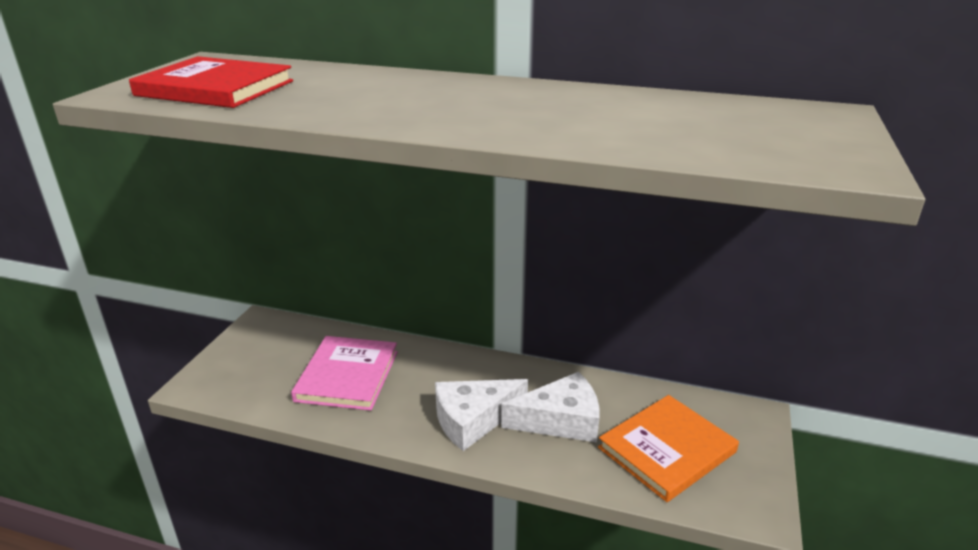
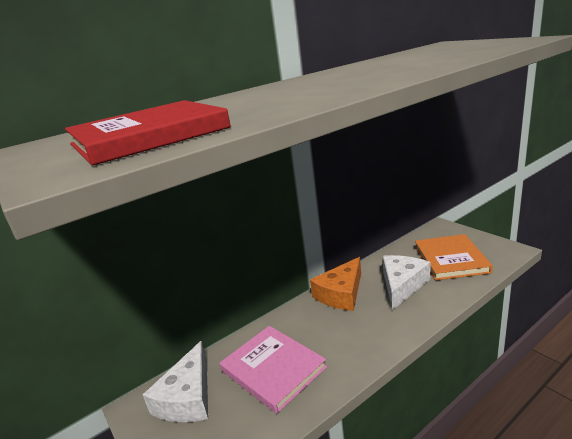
camera: 50 degrees left, 5 degrees down
white cheese [435,379,528,451] -> white cheese moved to [143,341,208,422]
none -> orange cheese [310,257,361,311]

